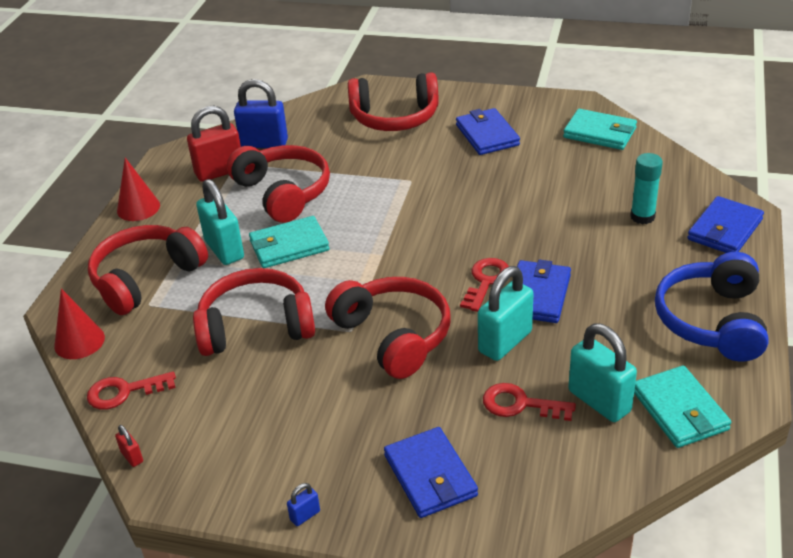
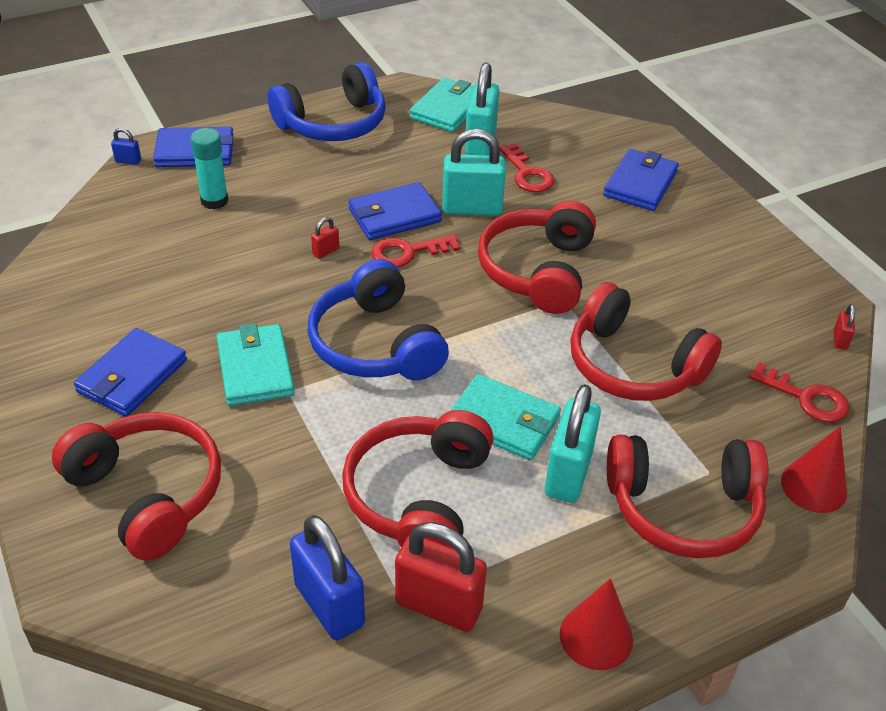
camera: 135 degrees left, 5 degrees up
blue padlock [287,483,320,526] -> blue padlock moved to [111,128,141,165]
turquoise wallet [563,109,637,150] -> turquoise wallet moved to [216,323,295,406]
none -> blue headphones [308,259,449,380]
none -> red padlock [311,217,339,259]

